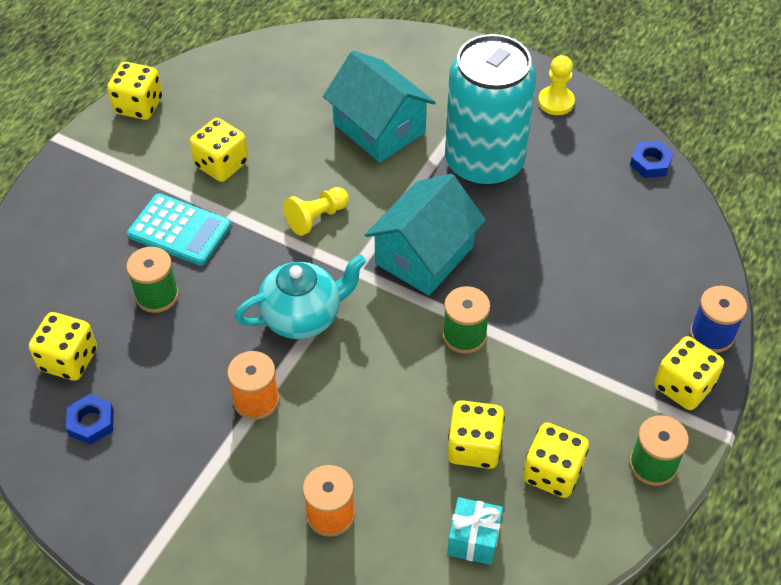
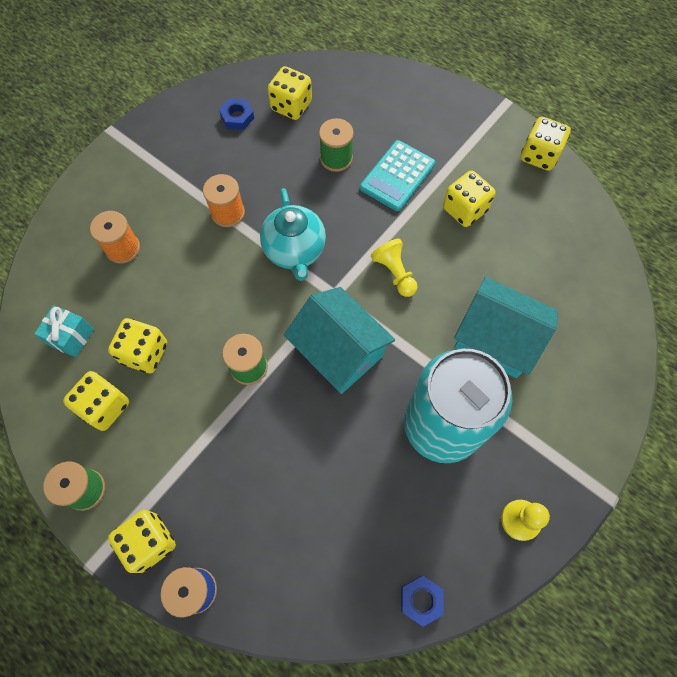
camera: 100 degrees right, 15 degrees up
turquoise house [323,50,436,163] -> turquoise house turned 60 degrees clockwise [454,277,558,378]

